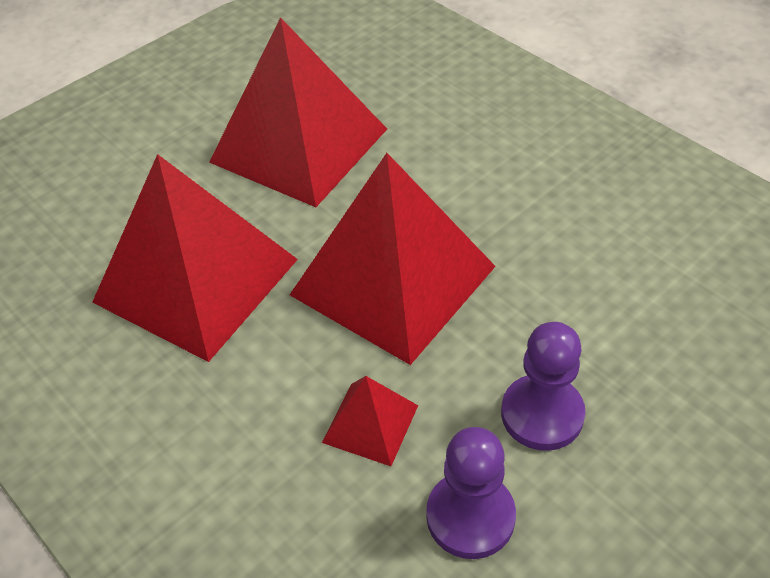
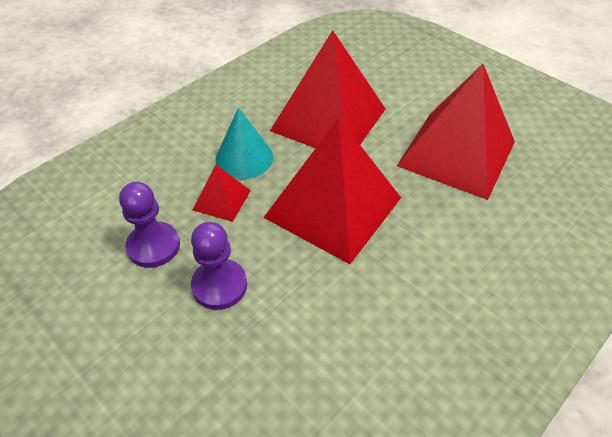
camera: 85 degrees right, 0 degrees up
none -> turquoise cone [215,108,273,179]

